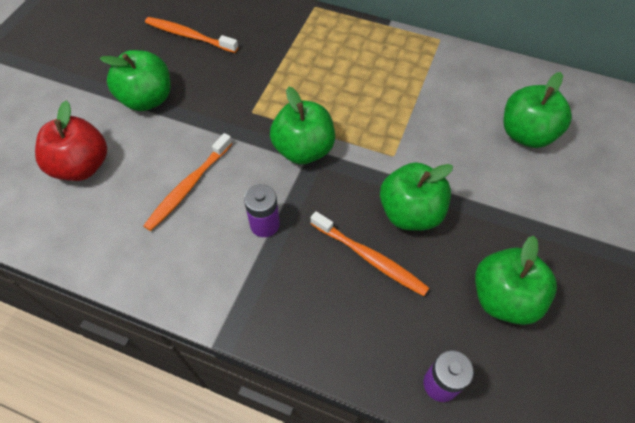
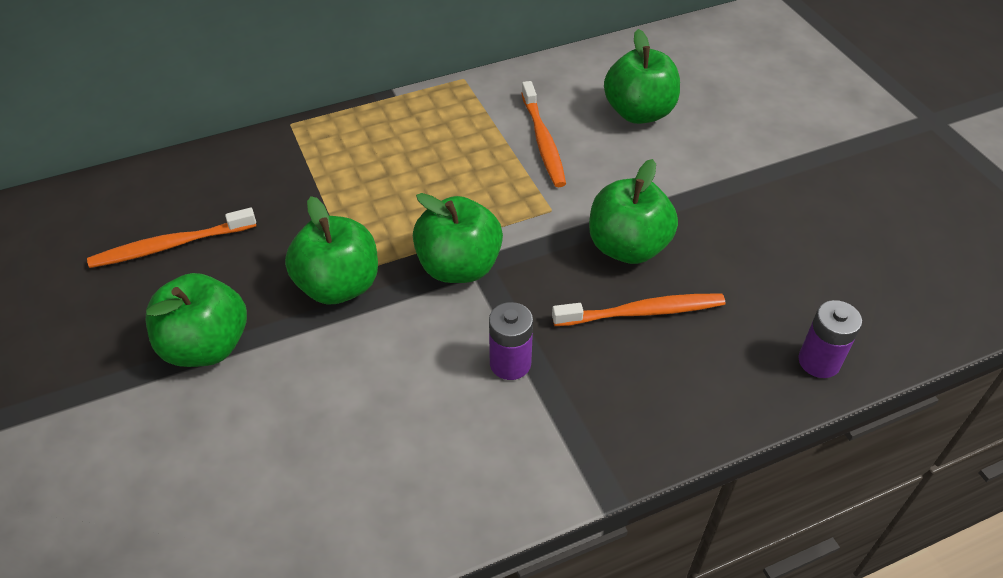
camera: 45 degrees left, 10 degrees down
red apple [35,101,107,181] -> none
orange toothbrush [143,133,232,231] -> orange toothbrush moved to [521,81,566,187]
green apple [475,236,557,325] -> green apple moved to [285,196,378,304]

